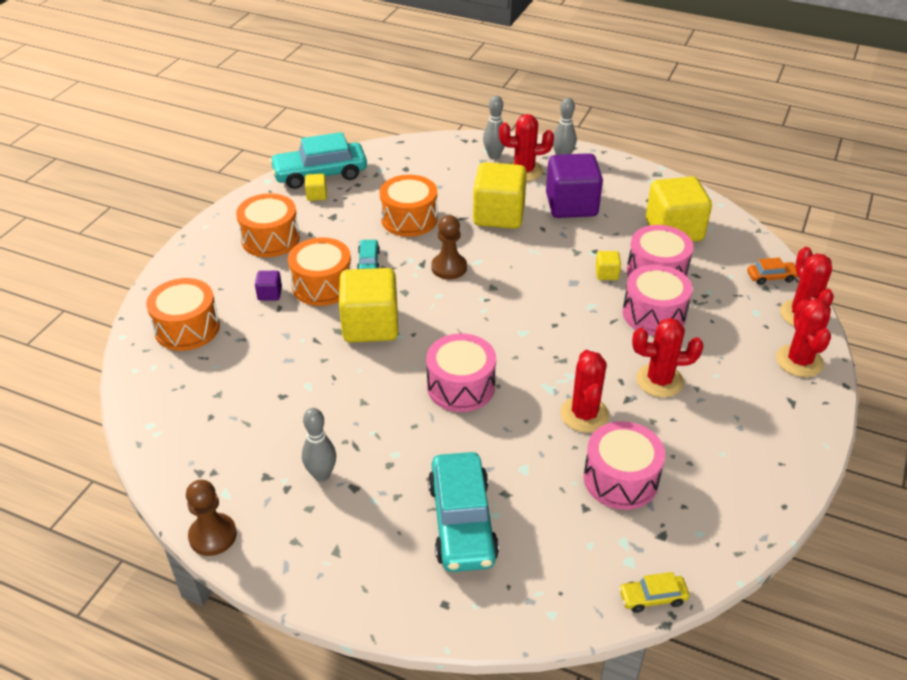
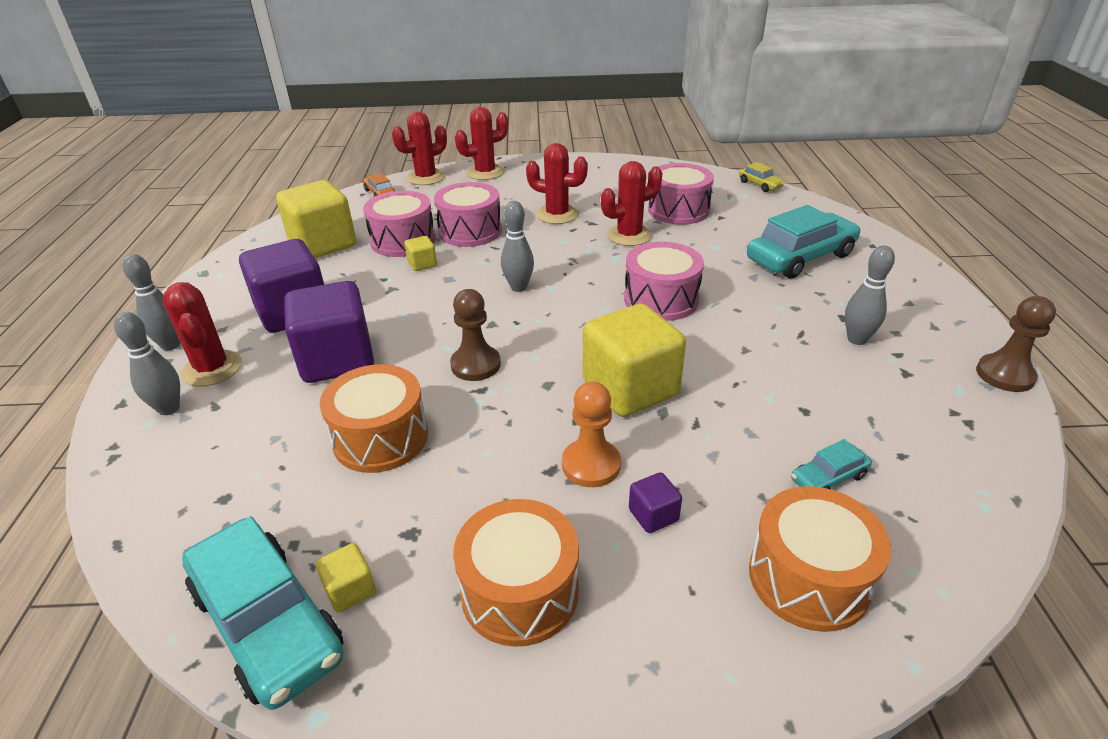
camera: 115 degrees left, 5 degrees down
orange drum [288,237,351,306] -> orange pawn [562,382,621,487]
turquoise car [357,239,380,269] -> turquoise car moved to [791,439,872,489]
yellow cube [473,162,527,229] -> purple cube [284,281,374,383]
red cactus [632,318,703,397] -> red cactus turned 45 degrees counterclockwise [526,143,588,224]
none -> grey bowling pin [501,201,534,292]

